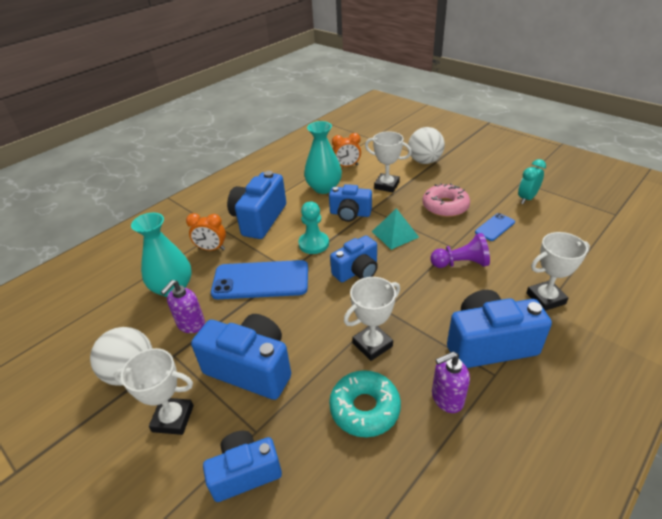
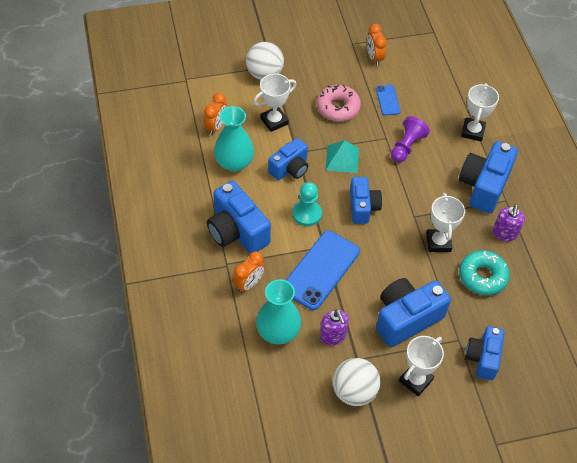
camera: 60 degrees left, 15 degrees up
turquoise clock [518,159,546,204] -> orange clock [367,24,387,66]

